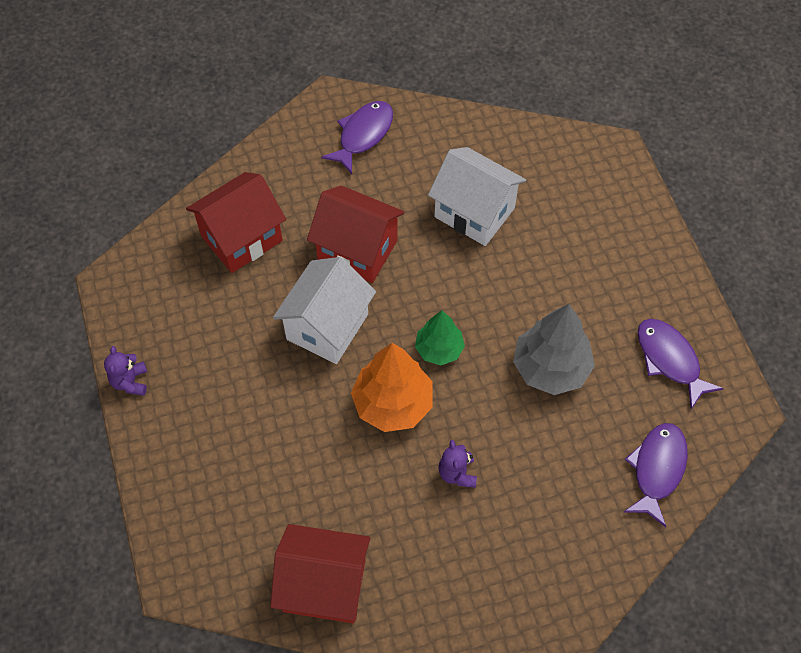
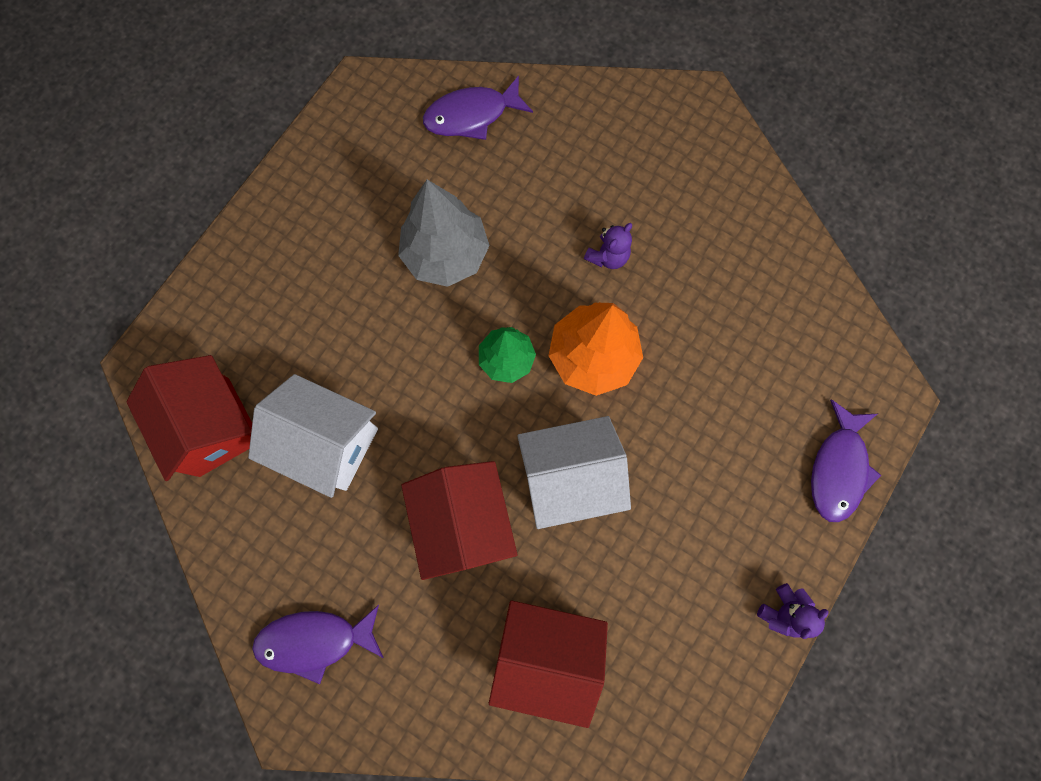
camera: 130 degrees left, 15 degrees up
red house [270,524,370,623] -> red house moved to [127,355,252,481]
white house [428,147,526,246] -> white house turned 60 degrees counterclockwise [248,374,378,498]
purple fish [637,319,724,409] -> purple fish moved to [811,399,881,522]

